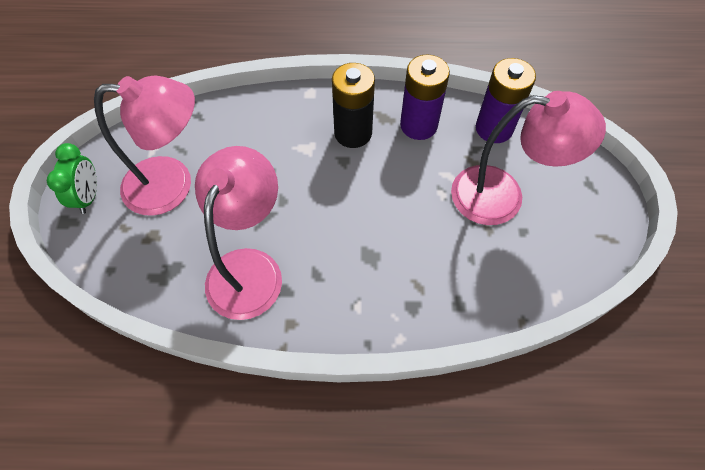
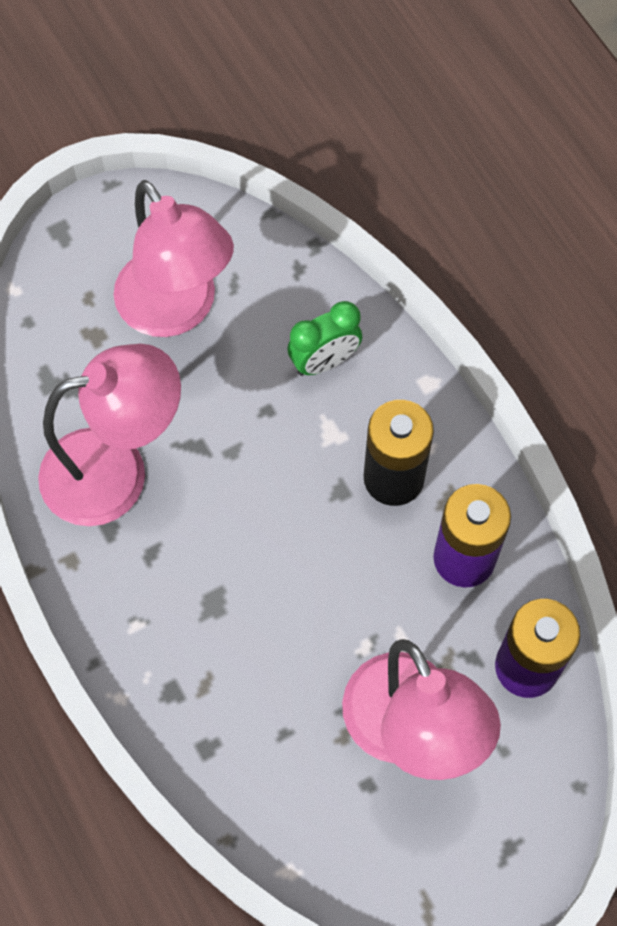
camera: 60 degrees right, 5 degrees up
green clock [47,143,97,214] -> green clock moved to [287,301,362,376]

